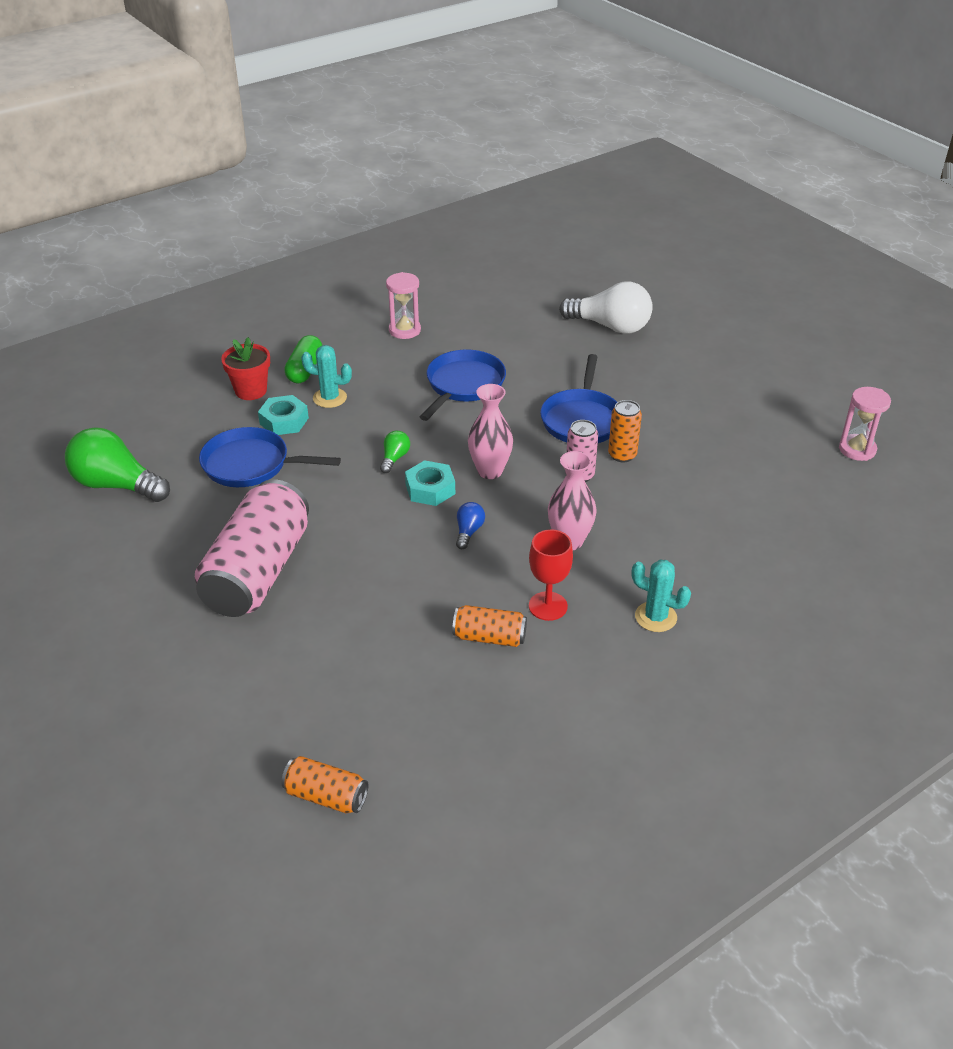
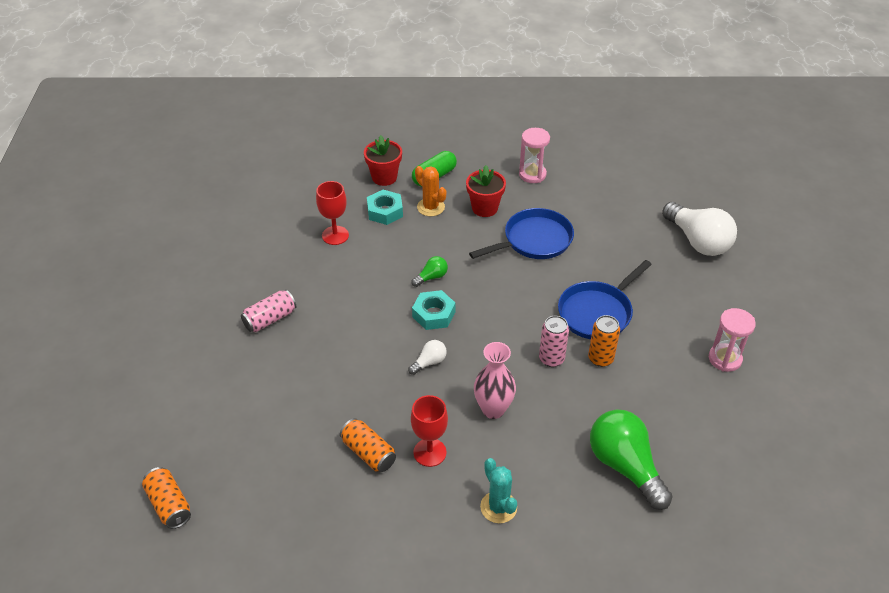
camera: 35 degrees right, 5 degrees up
green light bulb [65,427,170,502] -> green light bulb moved to [590,410,673,510]
pink can [195,479,309,617] -> pink can [241,290,296,332], size x0.47
blue pan [199,427,341,487] -> red goblet [316,181,349,245]
turquoise cactus [301,345,352,408] -> orange cactus [415,166,446,217]
blue light bulb [456,502,485,549] -> white light bulb [408,340,447,375]
pink vase [468,384,513,479] -> none
pink hourglass [839,387,891,461] -> pink hourglass moved to [709,308,756,372]
none -> red flower pot [466,165,506,217]

